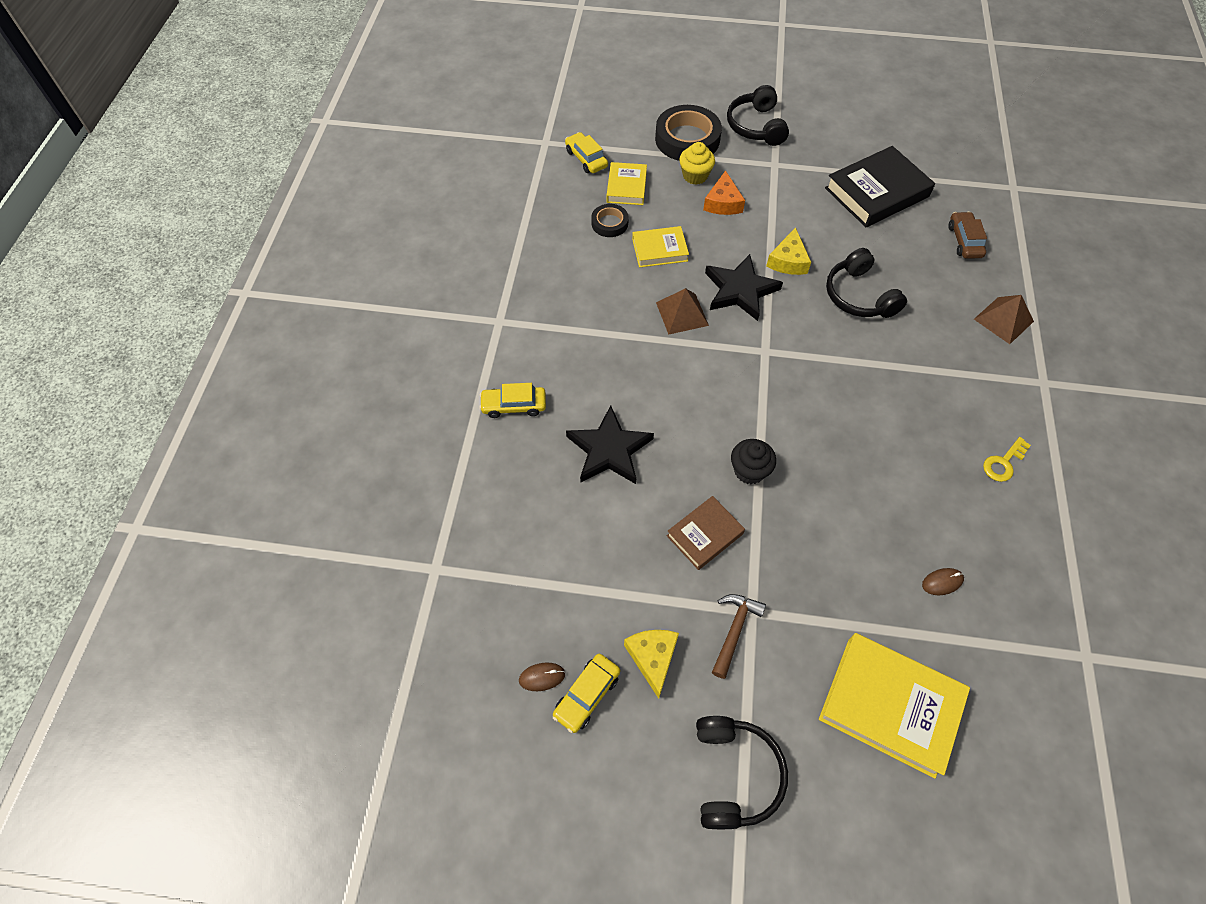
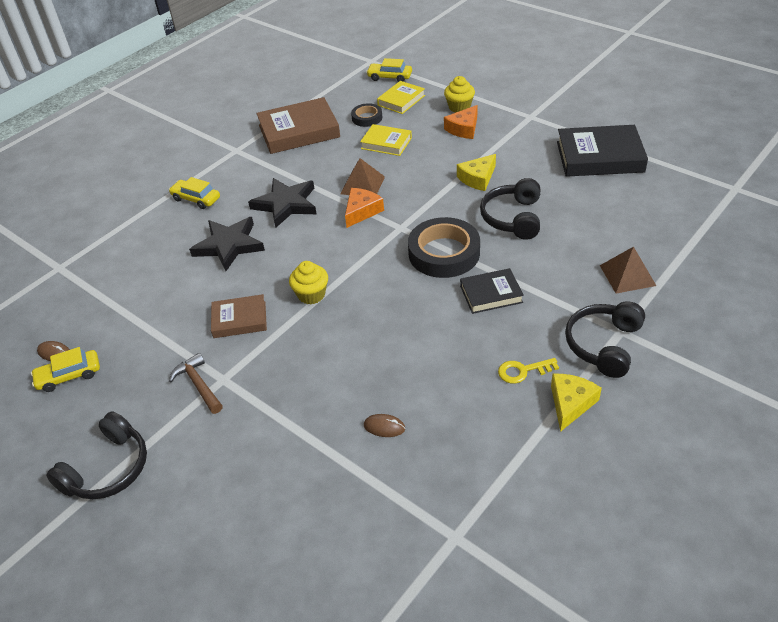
camera: 35 degrees right, 15 degrees down
yellow car [565,132,608,173] -> yellow car turned 75 degrees counterclockwise [366,58,412,82]
yellow cheese [624,630,679,699] -> yellow cheese moved to [551,374,602,432]
black tape [655,105,722,161] -> black tape moved to [408,217,480,278]
black star [705,254,783,321] -> black star moved to [248,178,316,228]
brown hammer [712,594,766,679] -> brown hammer turned 90 degrees counterclockwise [169,353,223,414]
black headphones [727,85,789,146] -> black headphones moved to [565,301,645,378]
black cupcake [731,439,776,484] -> yellow cupcake [289,261,328,305]
yellow book [819,633,970,779] -> none
brown car [948,212,987,259] -> none
none -> brown book [256,97,340,154]
none -> orange cheese [345,188,384,228]
none -> black book [460,268,524,314]

